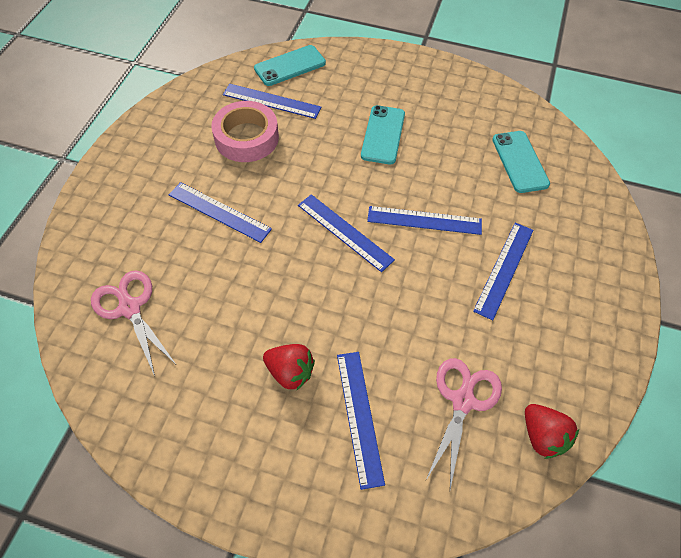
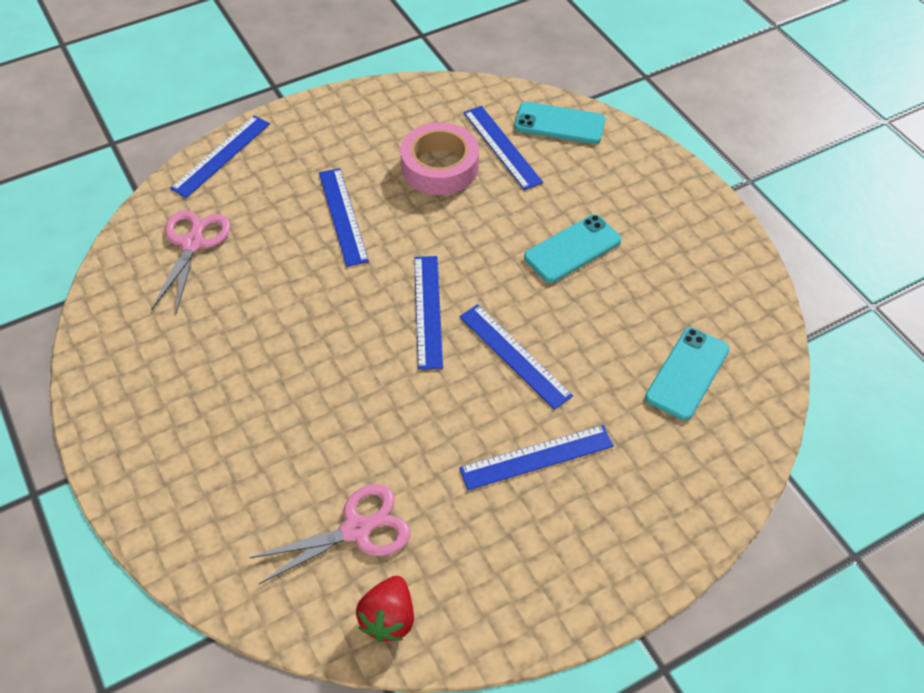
camera: 45 degrees right, 5 degrees down
red strawberry [263,344,315,390] -> none
blue ruler [337,352,385,490] -> blue ruler moved to [170,115,270,198]

